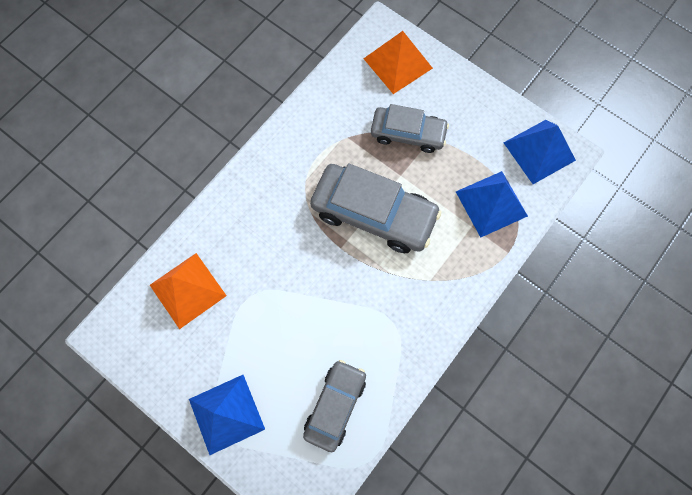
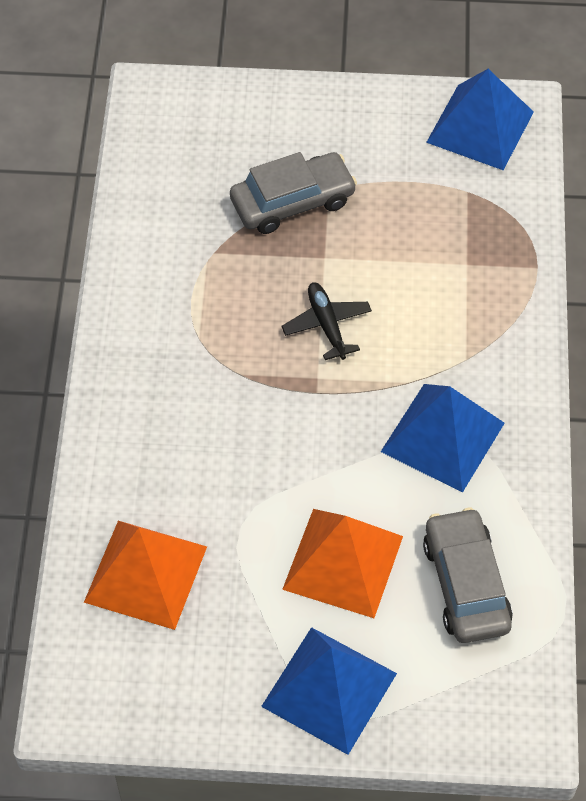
camera: 35 degrees left, 15 degrees down
grey car [310,163,441,253] -> black plane [281,282,372,360]
orange pyramid [363,31,433,94] -> orange pyramid moved to [282,509,403,618]
blue pyramid [456,171,528,237] -> blue pyramid moved to [381,384,505,493]

